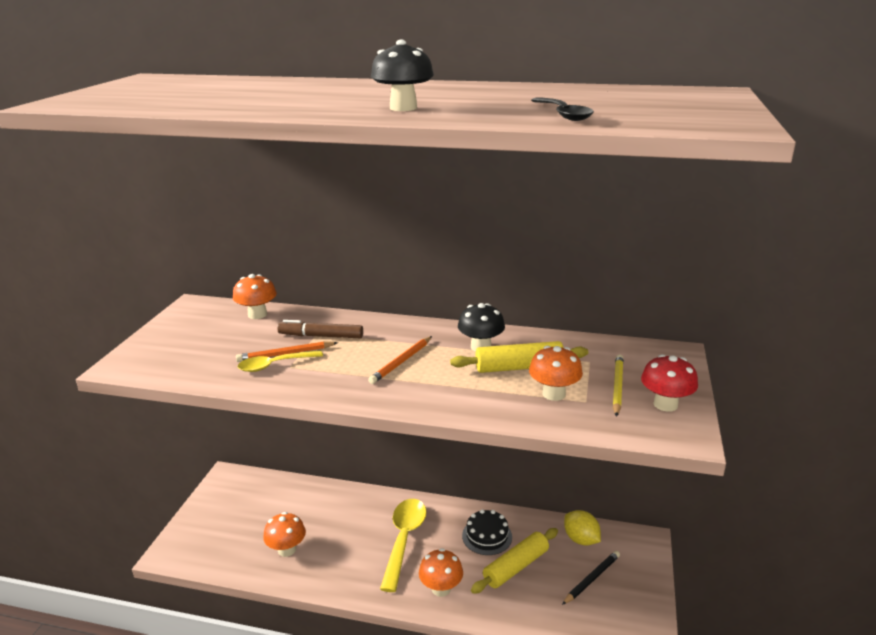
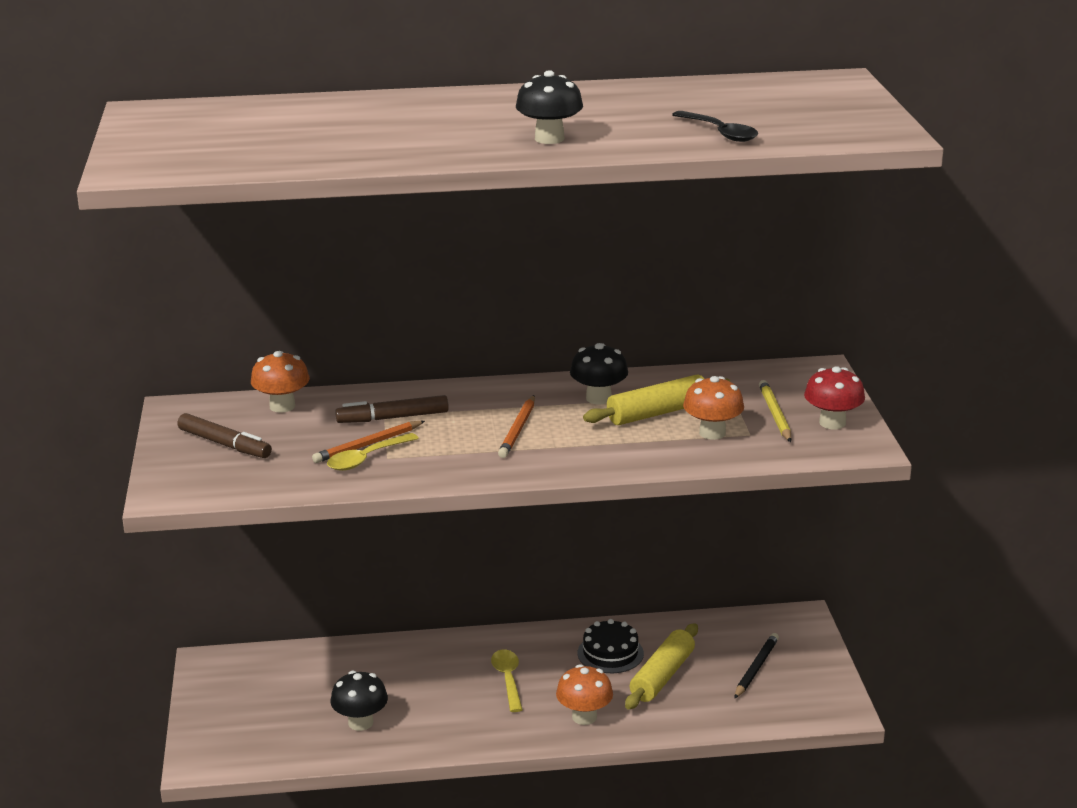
camera: 20 degrees left, 0 degrees up
orange mushroom [263,512,306,557] -> black mushroom [331,671,388,731]
yellow spoon [380,499,427,592] -> yellow spoon [491,649,523,712], size x0.61
yellow lemon [564,510,601,546] -> none
none -> brown marker [177,413,272,458]

